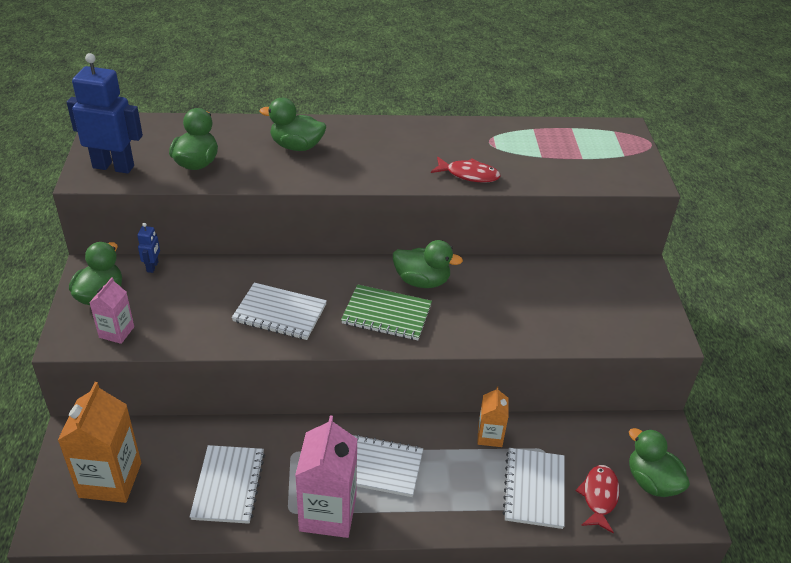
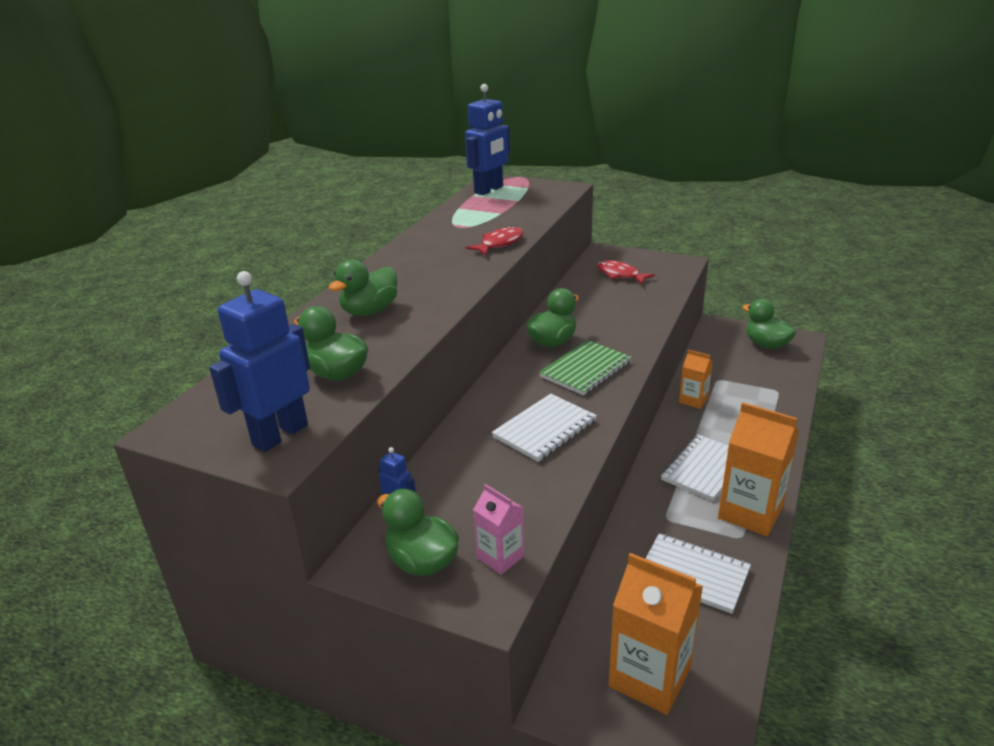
camera: 60 degrees left, 10 degrees down
pink carton [295,416,357,538] -> orange carton [718,402,799,536]
white notebook [502,448,565,529] -> none
red fish [575,465,620,534] -> red fish moved to [597,260,655,284]
green duck [629,428,690,497] -> green duck turned 60 degrees clockwise [743,299,796,349]
none -> blue robot [465,84,510,195]

